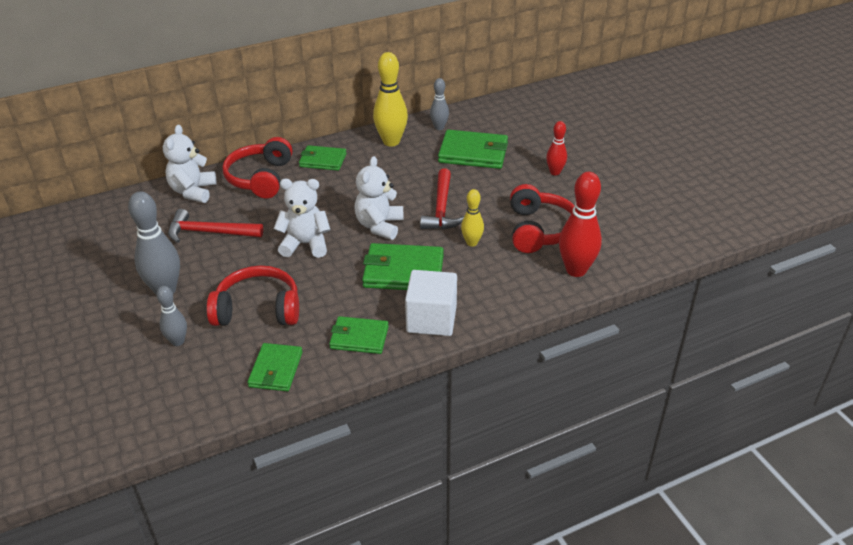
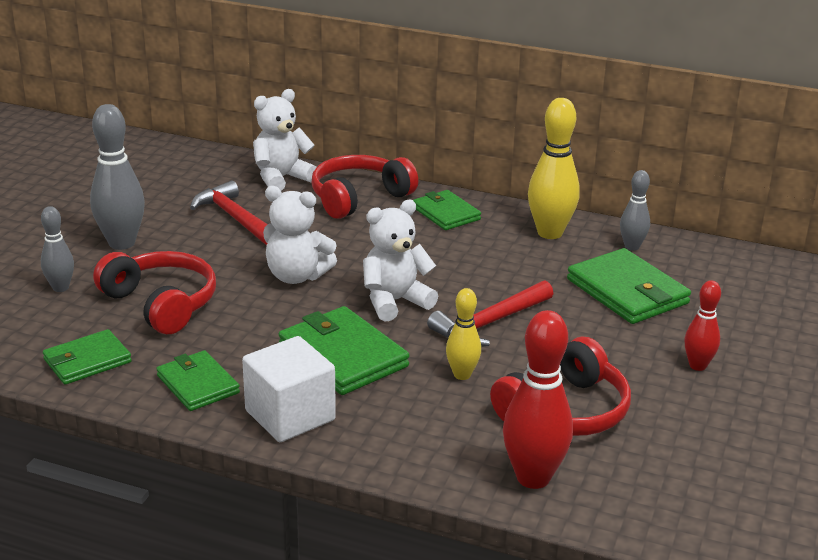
camera: 45 degrees right, 10 degrees down
white teddy bear [274,179,330,258] -> white teddy bear turned 150 degrees clockwise [263,186,337,284]

